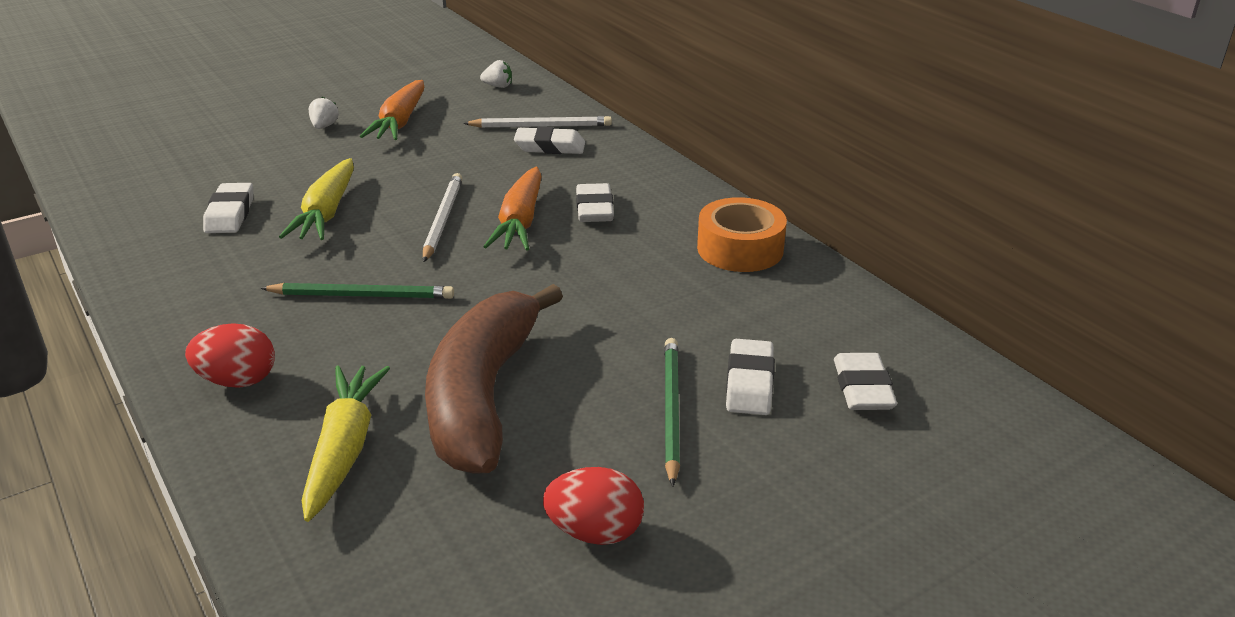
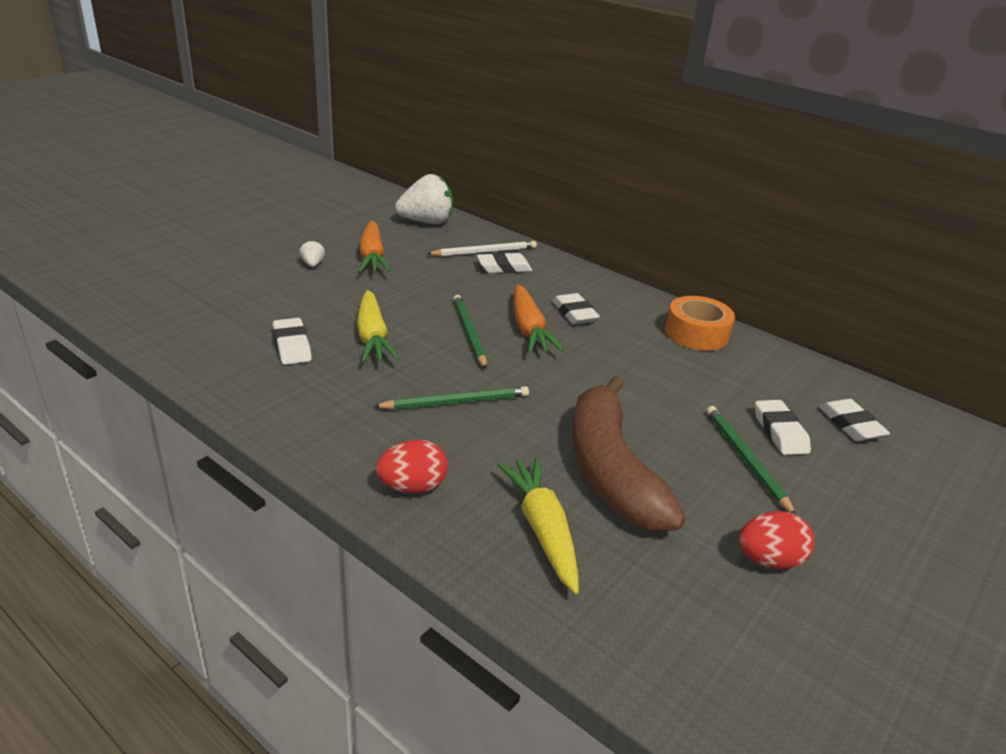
camera: 20 degrees left, 0 degrees up
white pencil [423,173,463,262] -> green pencil [453,295,487,369]
white strawberry [480,60,512,88] -> white strawberry [395,174,453,224], size x2.26

